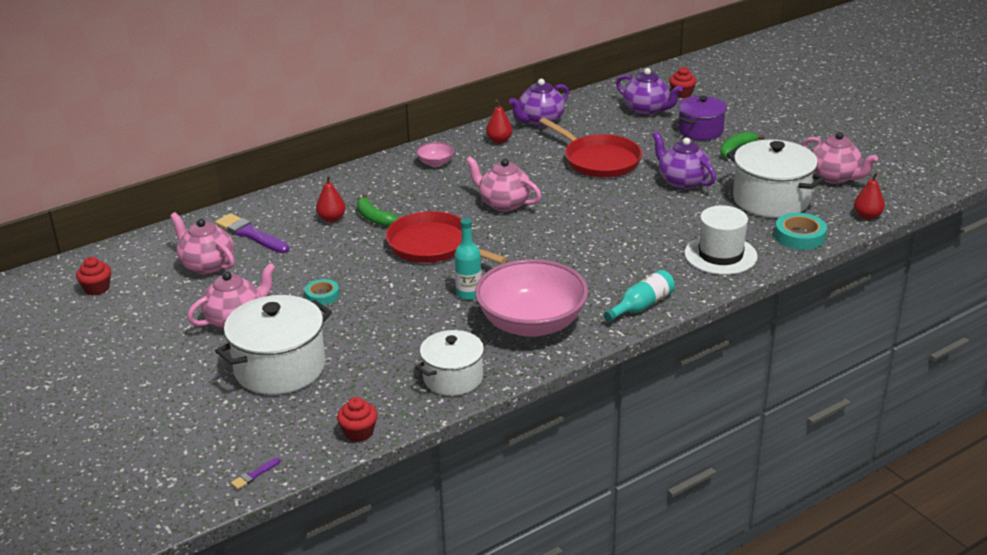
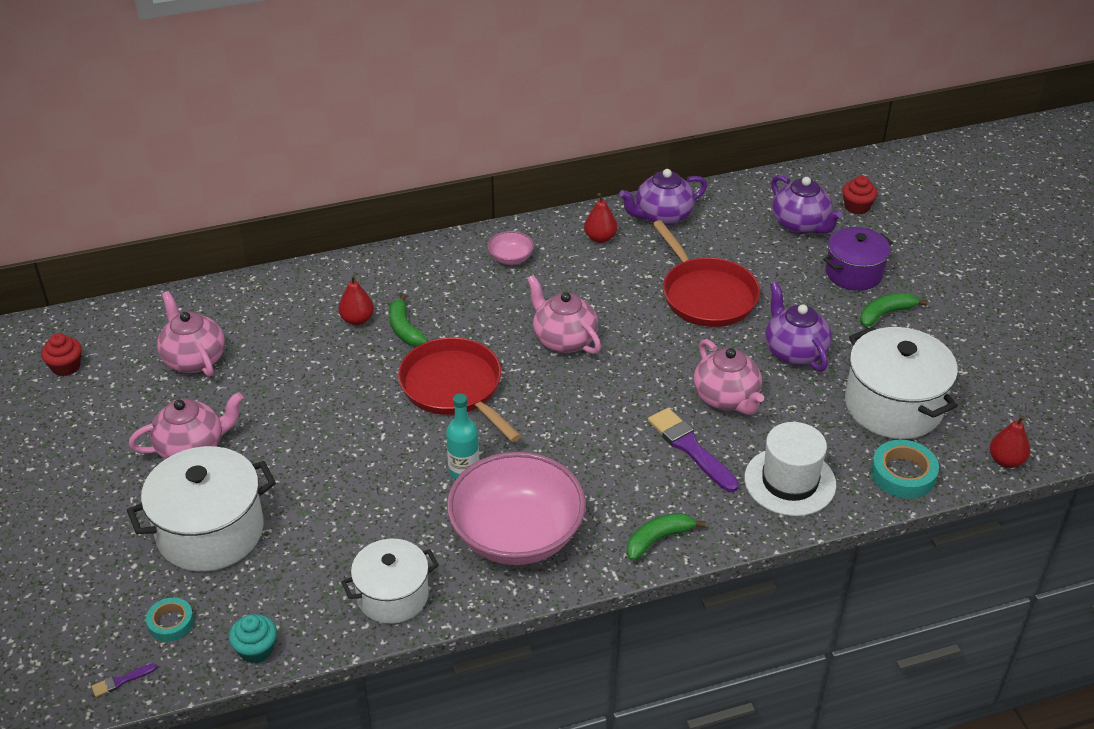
camera: 15 degrees right, 10 degrees up
purple brush [215,213,290,253] -> purple brush moved to [648,408,739,492]
turquoise tape [305,279,339,305] -> turquoise tape moved to [146,597,194,641]
red cupcake [337,397,377,442] -> turquoise cupcake [229,614,277,664]
turquoise bottle [604,270,675,322] -> green banana [627,513,706,561]
pink teapot [802,132,878,184] -> pink teapot moved to [694,339,764,415]

